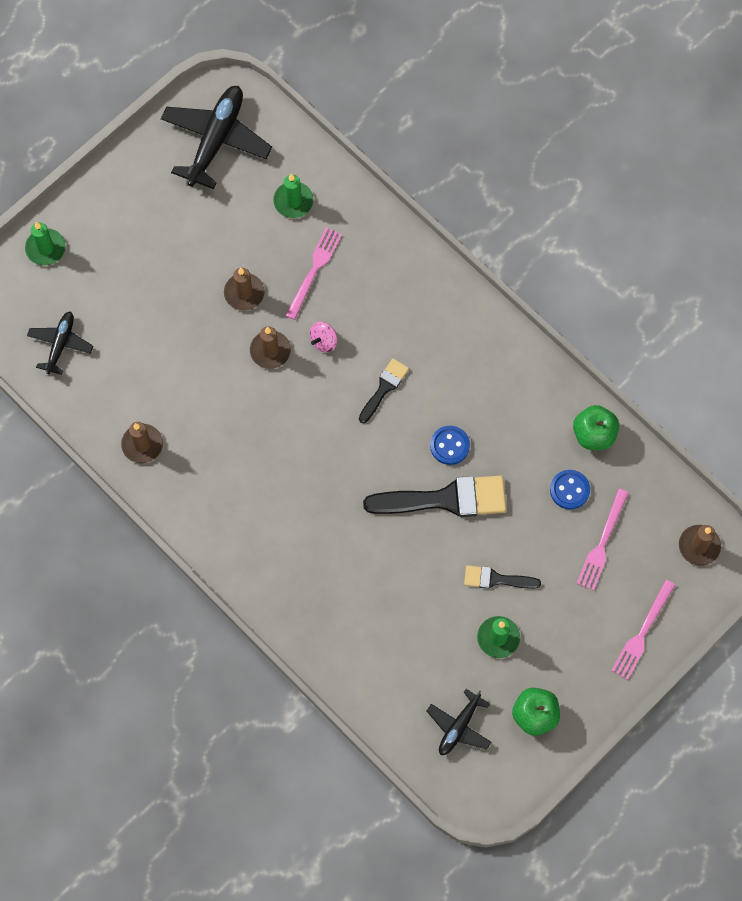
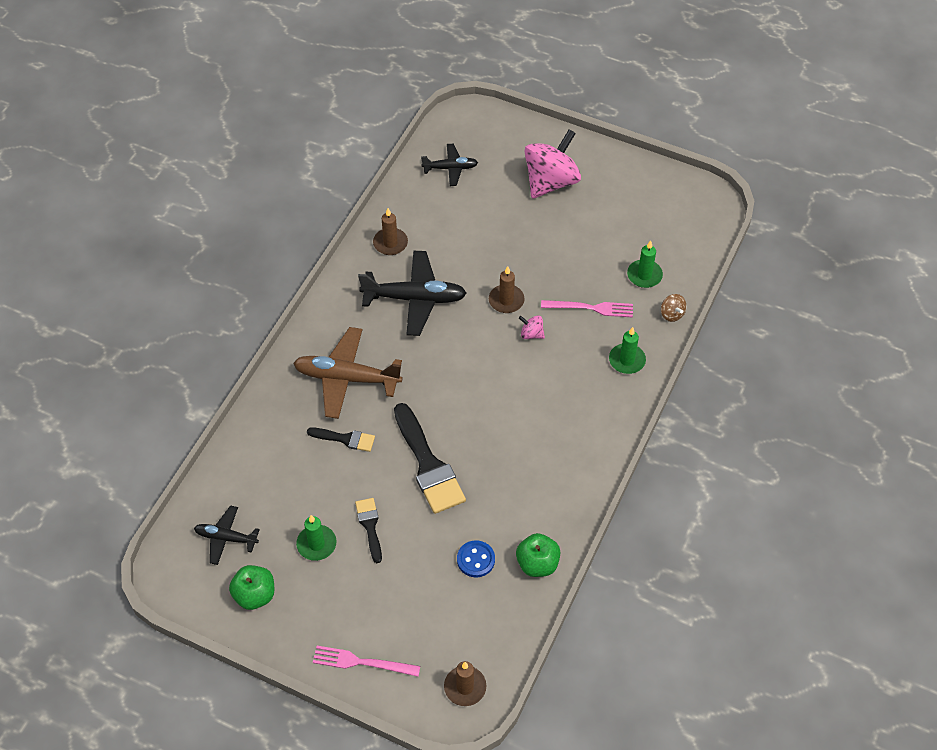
camera: 70 degrees right, 15 degrees down
green candle [25,222,66,266] -> green candle moved to [609,327,646,374]
black plane [161,86,272,189] -> black plane moved to [358,251,467,336]
brown candle [224,268,265,311] -> none
black brush [359,359,409,423] -> black brush moved to [307,427,375,452]
blue button [430,426,470,465] -> none
pink fork [577,489,629,591] -> none
none -> brown plane [293,327,402,419]
none -> pink spinning top [524,129,581,199]
none -> brown spinning top [661,294,687,322]

